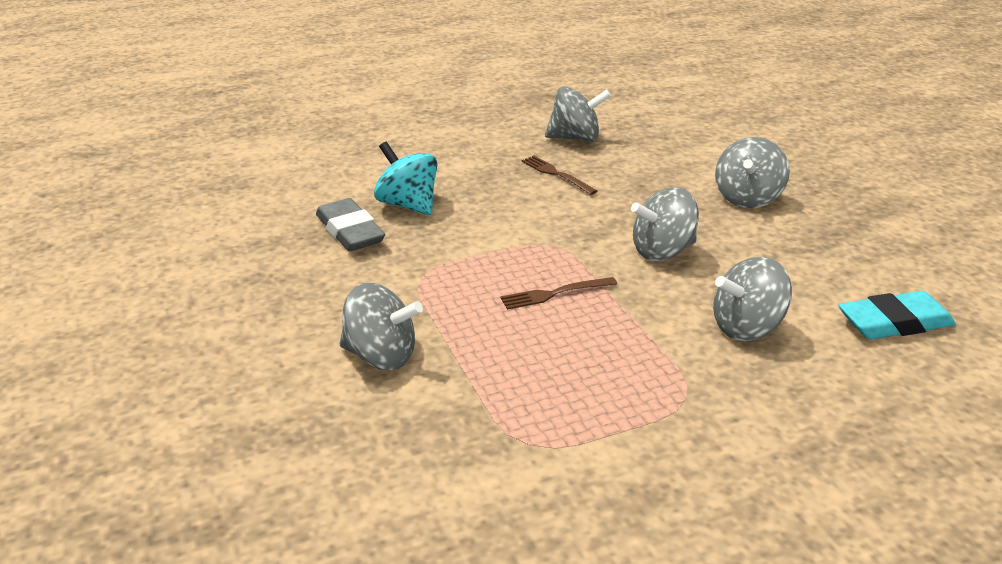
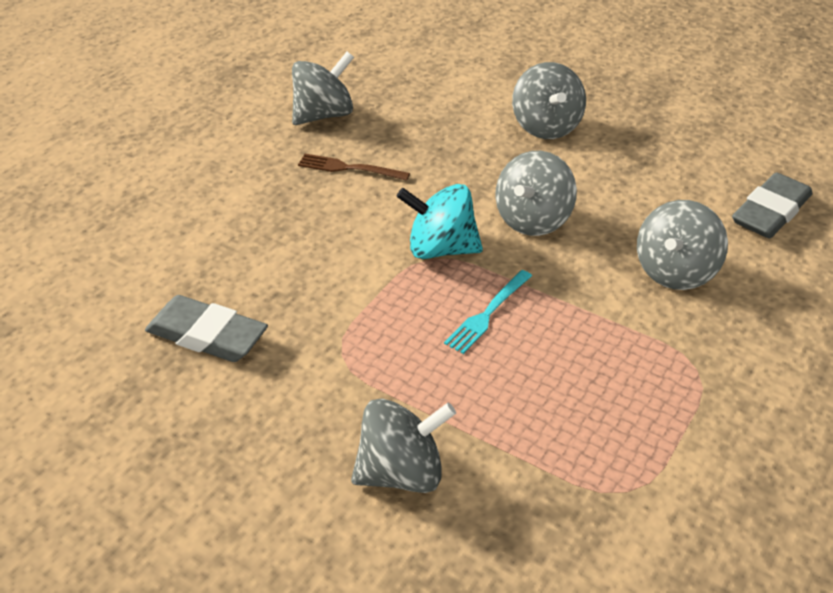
camera: 35 degrees left, 10 degrees up
turquoise spinning top [374,142,438,215] -> turquoise spinning top moved to [397,184,483,259]
brown fork [500,277,617,310] -> turquoise fork [444,270,532,354]
turquoise eraser [838,291,956,340] -> grey eraser [732,173,812,238]

